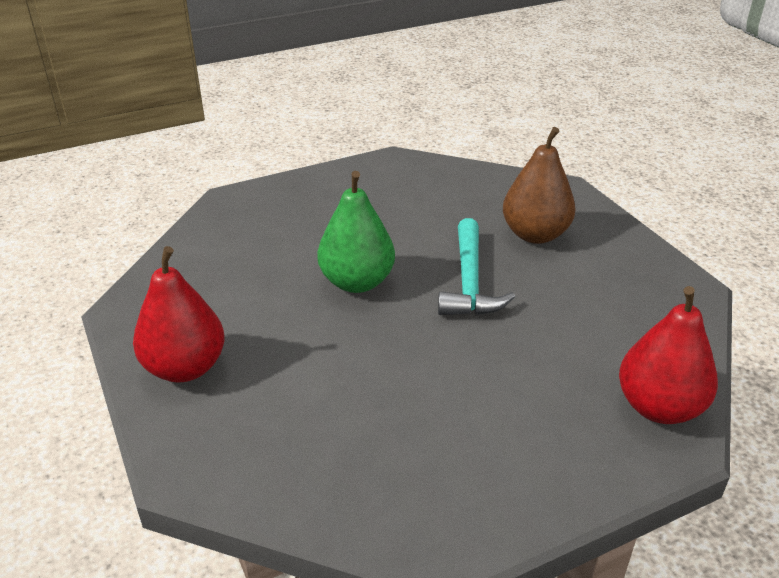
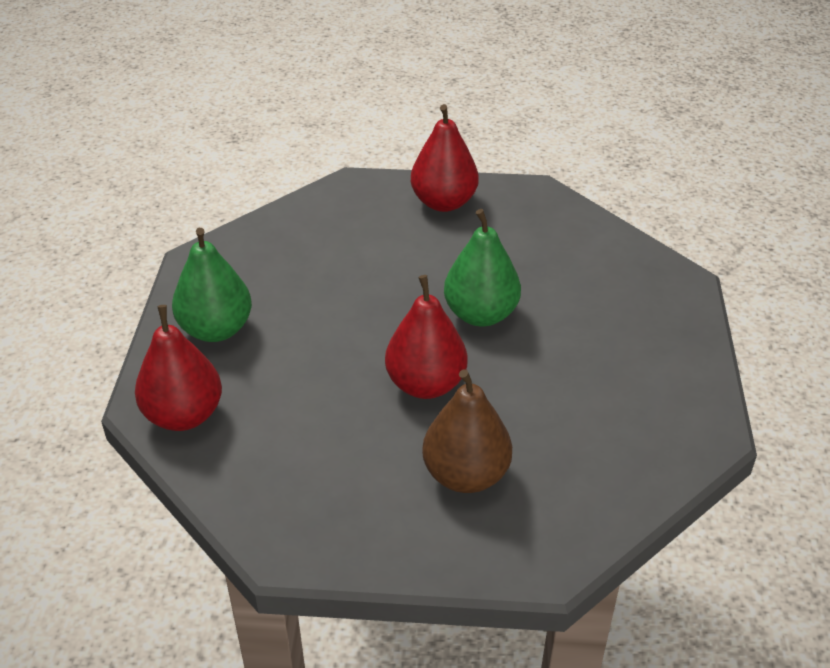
camera: 120 degrees right, 5 degrees up
turquoise hammer [438,218,515,315] -> red pear [385,275,467,399]
none -> green pear [172,228,252,342]

